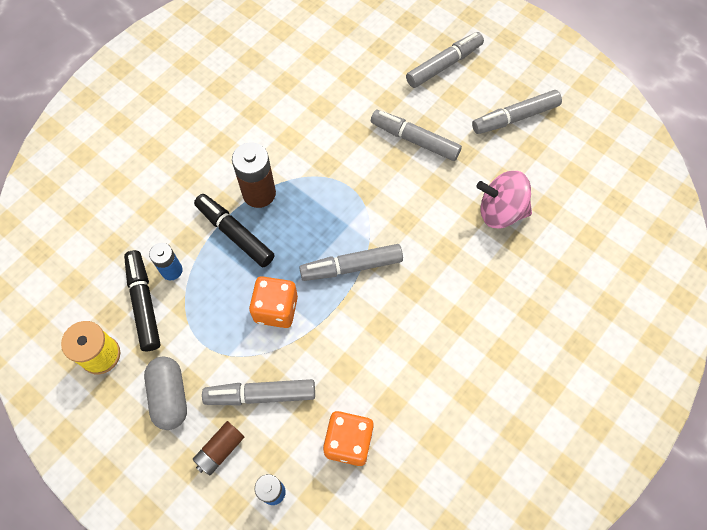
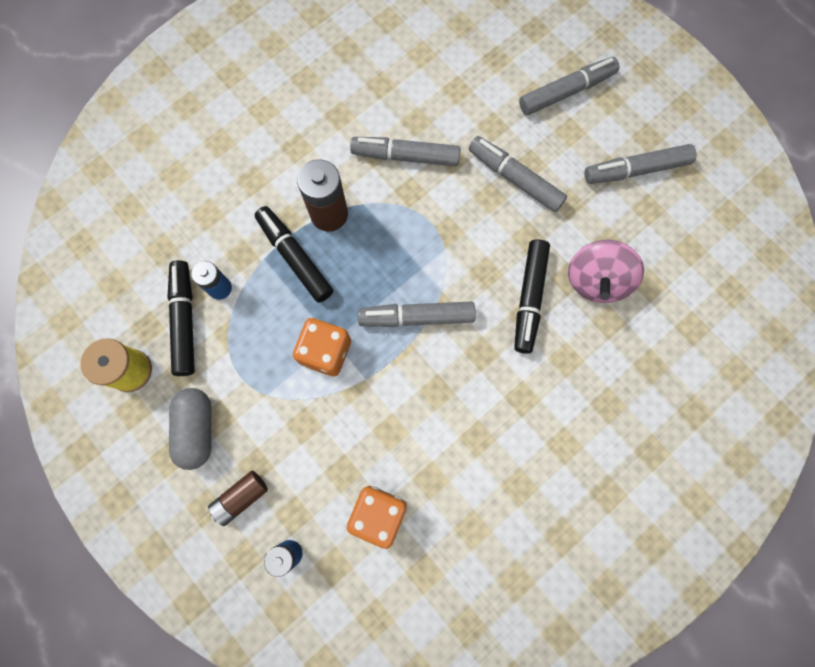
camera: 10 degrees right, 10 degrees up
grey marker [202,379,315,405] -> grey marker moved to [350,137,461,166]
pink spinning top [476,171,532,229] -> pink spinning top turned 90 degrees counterclockwise [568,240,644,303]
none -> black marker [514,239,550,354]

